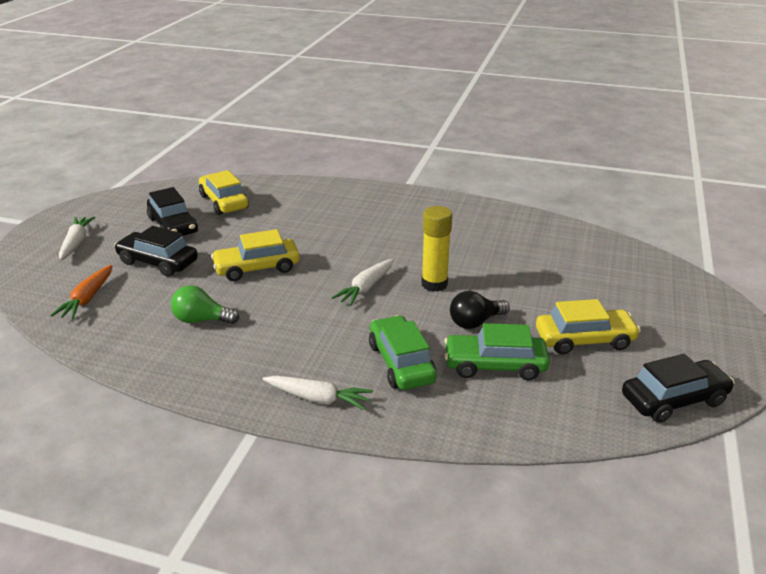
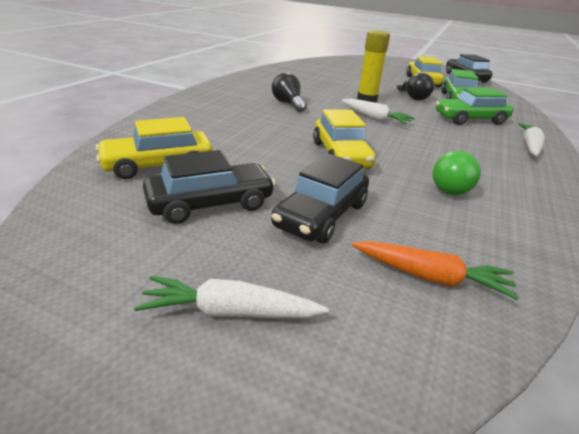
camera: 85 degrees left, 0 degrees up
none -> black light bulb [272,72,307,112]

